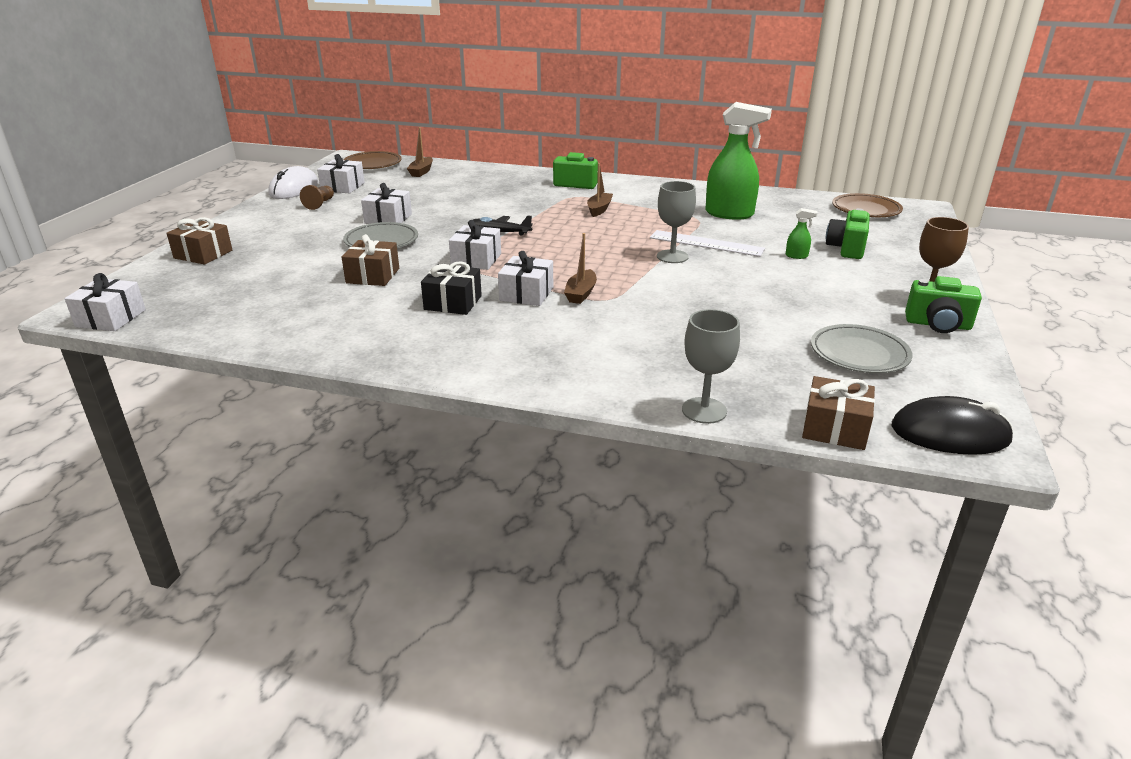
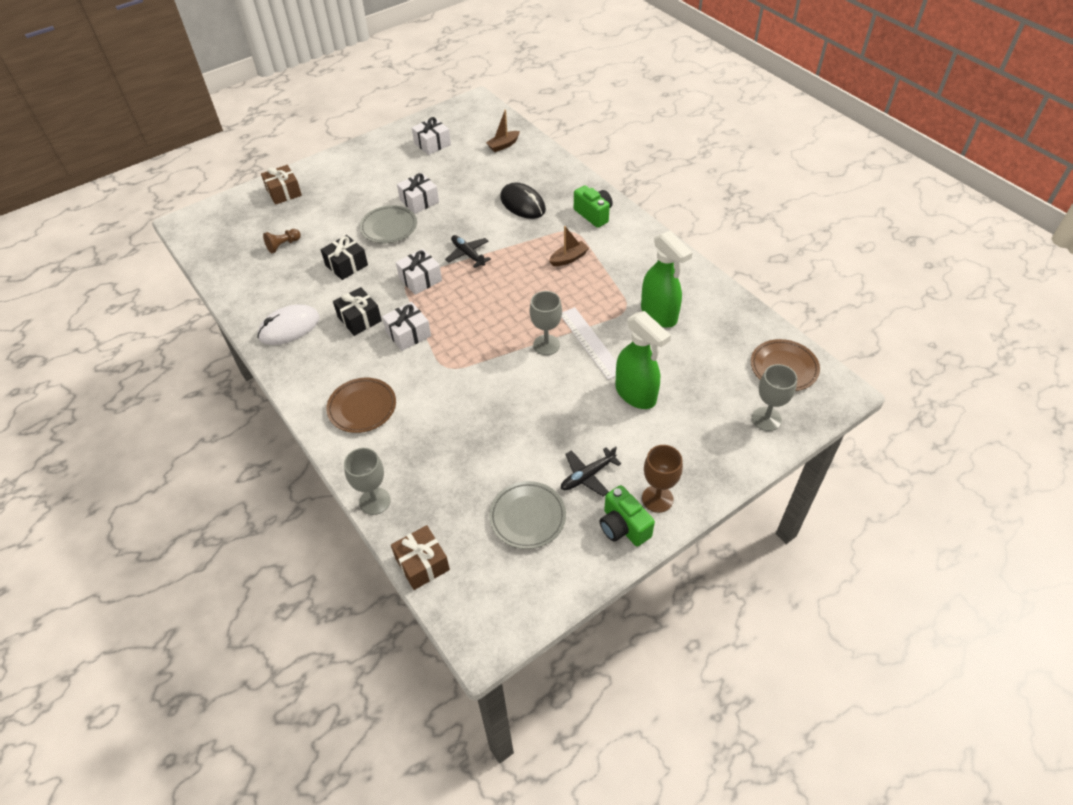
camera: 40 degrees right, 20 degrees up
white gift [64,273,146,331] -> none
white mouse [268,166,319,199] -> white mouse moved to [257,304,320,345]
brown pawn [300,185,334,210] -> brown pawn moved to [263,229,301,253]
brown gift [341,234,399,286] -> black gift [321,235,368,280]
brown plate [343,151,402,169] -> brown plate moved to [326,378,396,433]
brown boat [564,233,597,304] -> none
green spray bottle [786,208,818,259] -> green spray bottle [615,311,671,409], size x2.46
green camera [826,208,870,259] -> none
black mouse [892,396,1014,455] -> black mouse moved to [500,182,546,219]
none -> black plane [561,446,621,496]
none -> grey goblet [752,364,797,431]

